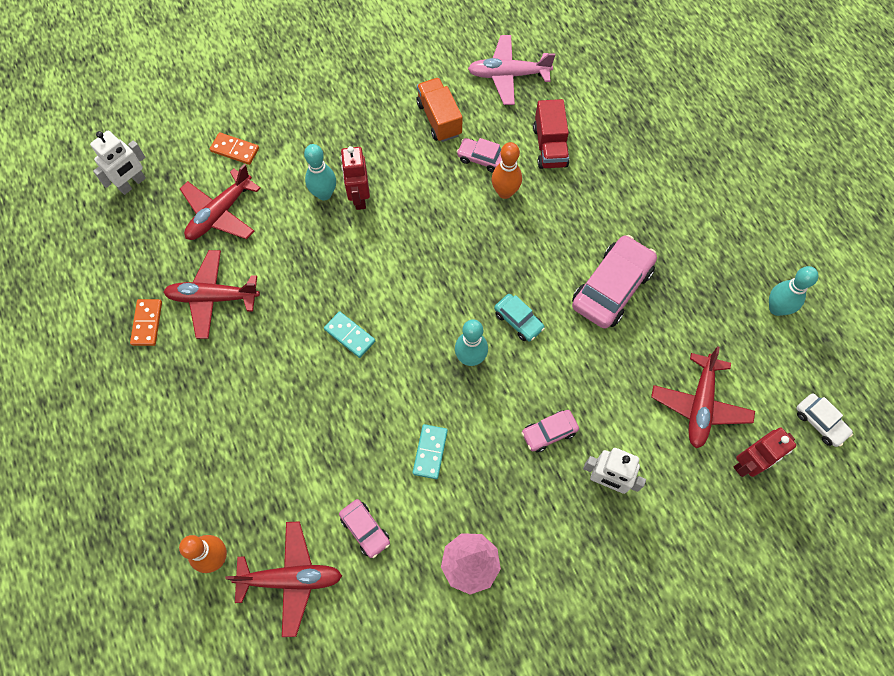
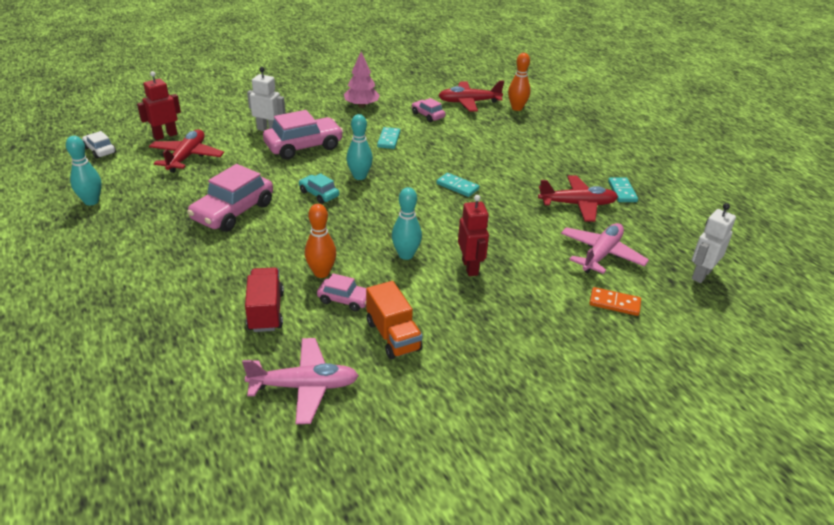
camera: 175 degrees right, 30 degrees down
orange domino [130,299,162,346] -> turquoise domino [608,178,638,202]
red plane [180,164,261,240] -> pink plane [561,223,649,274]
turquoise bowling pin [304,144,336,201] -> turquoise bowling pin moved to [392,187,422,260]
pink car [521,410,579,452] -> pink car [263,110,343,160], size x1.91

